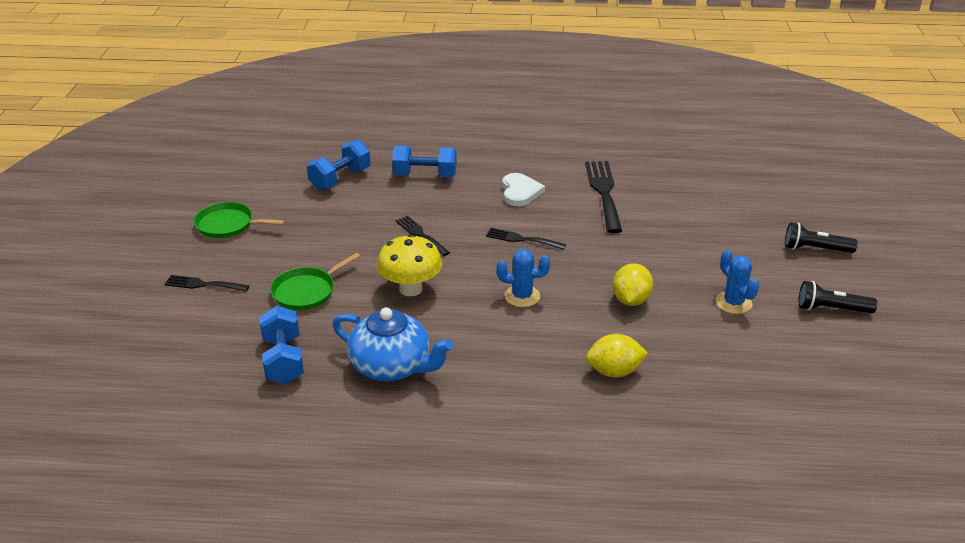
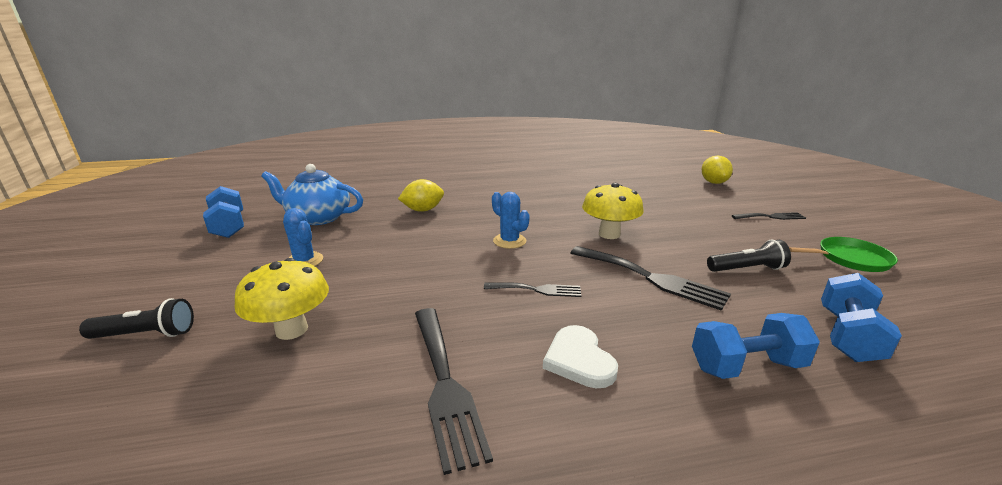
camera: 165 degrees right, 10 degrees down
blue dumbbell [260,306,304,384] -> blue dumbbell moved to [203,186,244,238]
green pan [270,253,360,310] -> none
blue teapot [332,308,453,381] -> blue teapot moved to [261,164,363,225]
black fork [395,216,450,256] -> black fork [571,246,731,311], size x1.72
blue cactus [497,249,550,307] -> blue cactus turned 60 degrees clockwise [492,192,530,249]
yellow lemon [613,263,653,306] -> yellow lemon moved to [702,156,733,184]
black flashlight [799,281,878,313] -> black flashlight moved to [707,239,791,272]
none -> yellow mushroom [235,258,329,340]

